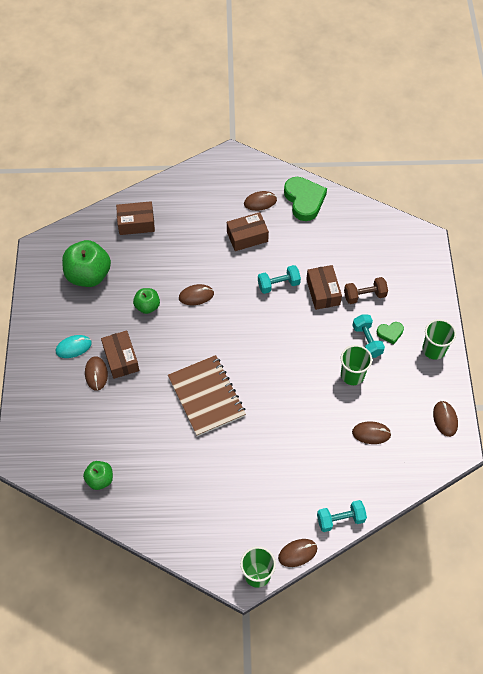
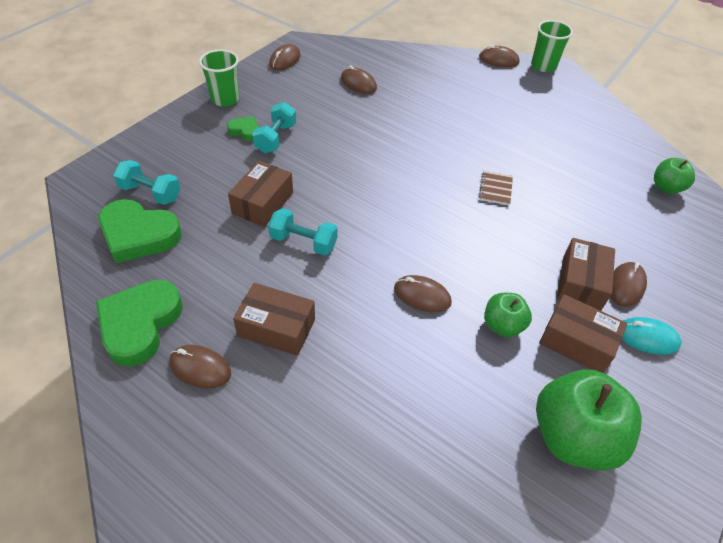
camera: 145 degrees left, 10 degrees down
brown box [116,201,155,235] -> brown box moved to [539,294,627,373]
brown notebook [168,355,246,436] -> brown notebook [479,171,513,205], size x0.42
turquoise dumbbell [317,500,367,532] -> turquoise dumbbell moved to [113,160,180,205]
green cup [341,345,372,385] -> none
brown dumbbell [344,277,388,304] -> none
none -> green heart [98,199,182,263]

